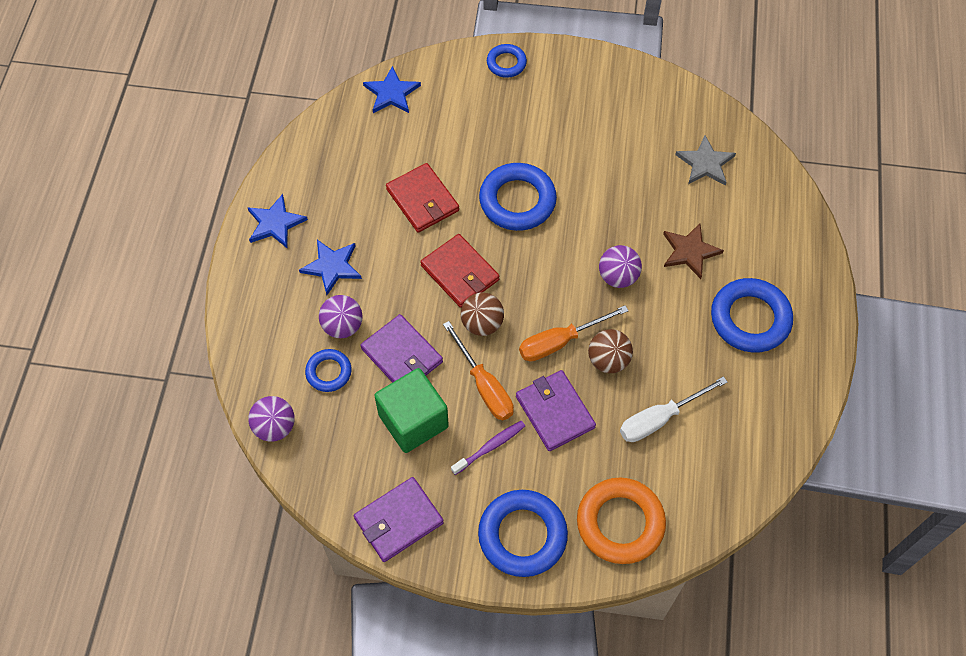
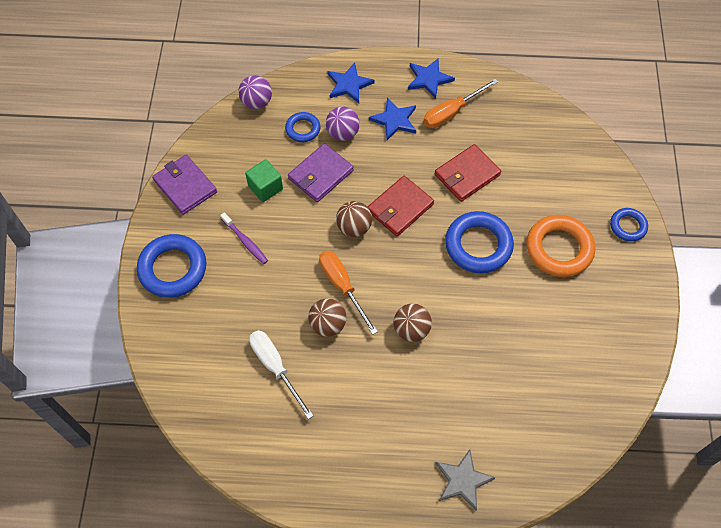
camera: 85 degrees right, 0 degrees up
blue star [363,66,421,113] -> blue star moved to [327,63,375,103]
green cube [374,368,449,453] -> green cube [245,159,283,202], size x0.64
orange screwdriver [443,321,514,421] -> orange screwdriver moved to [424,79,498,128]
purple wallet [516,370,596,451] -> none
orange ring [577,477,666,564] -> orange ring moved to [526,215,595,277]
purple ball [599,245,642,288] -> brown ball [394,303,432,342]
brown star [663,223,724,279] -> none
grey star [675,136,736,186] -> grey star moved to [435,449,496,511]
blue ring [711,278,793,353] -> none

